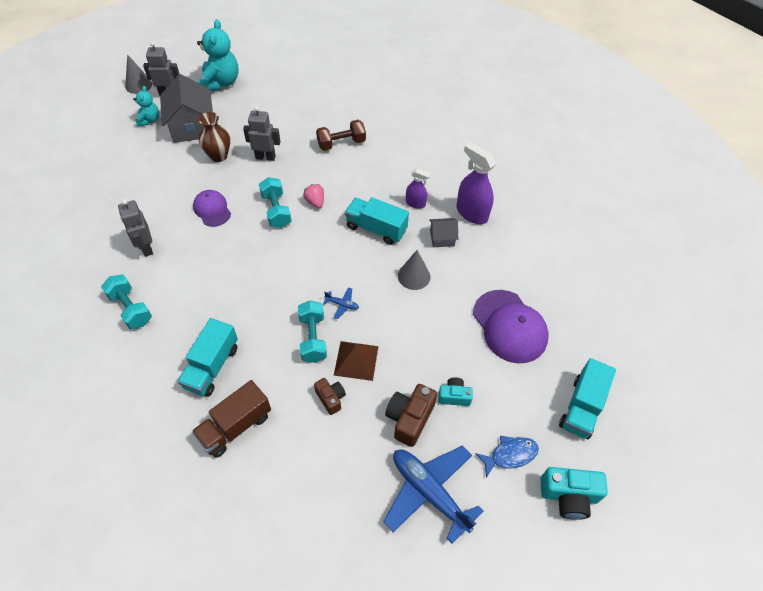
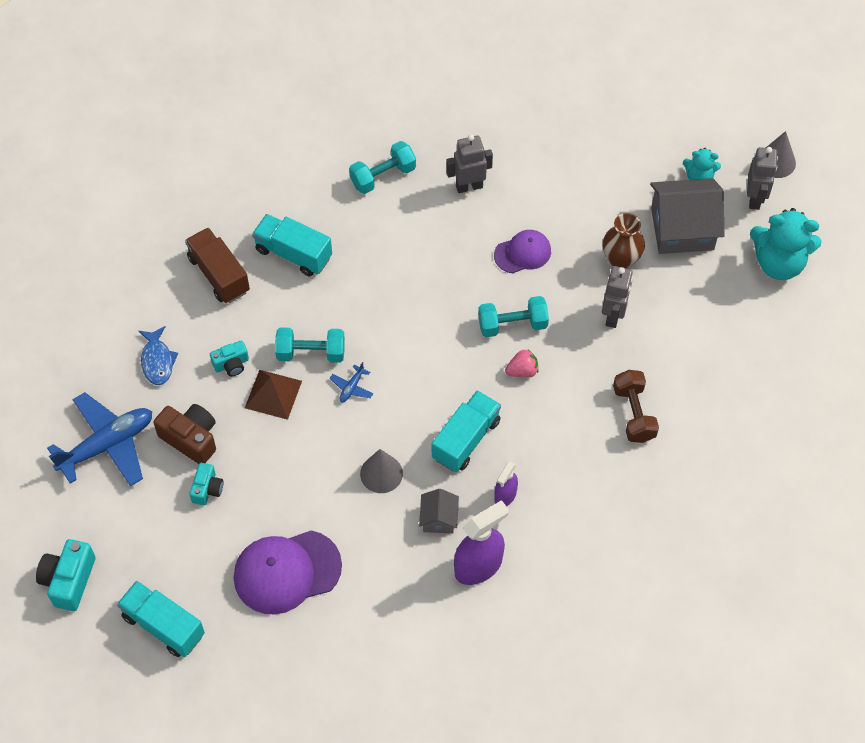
camera: 100 degrees right, 5 degrees up
brown camera [314,378,346,415] -> turquoise camera [210,341,249,376]
blue fish [475,436,539,478] -> blue fish moved to [138,326,178,385]

